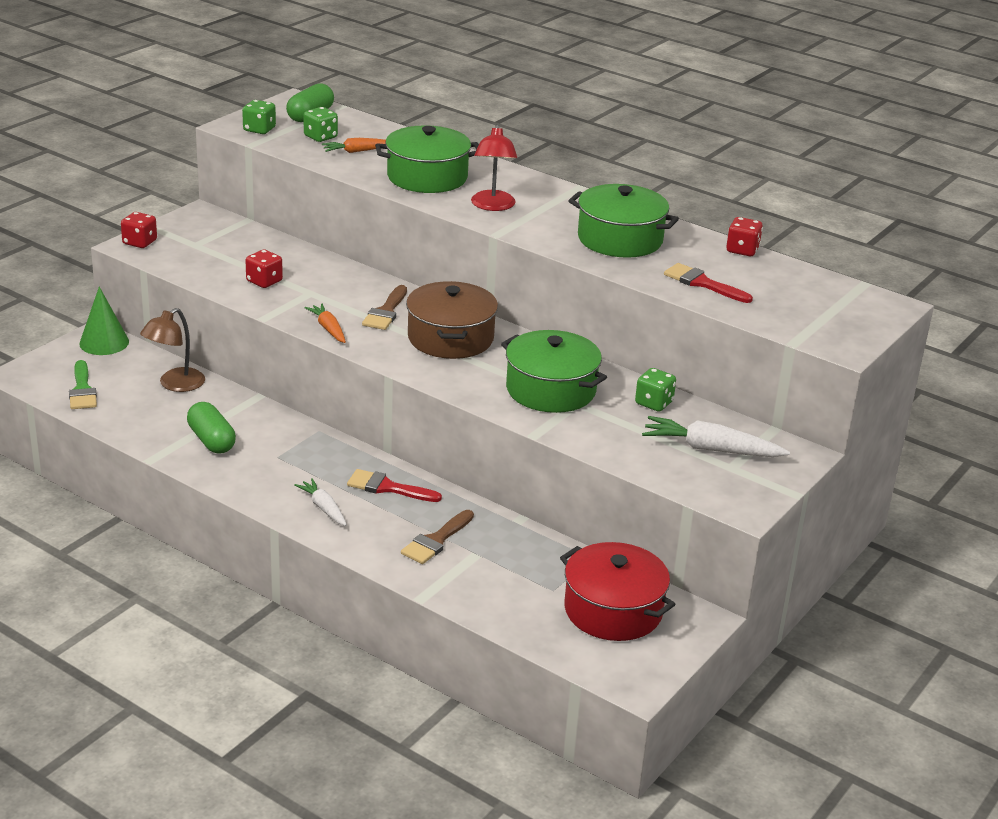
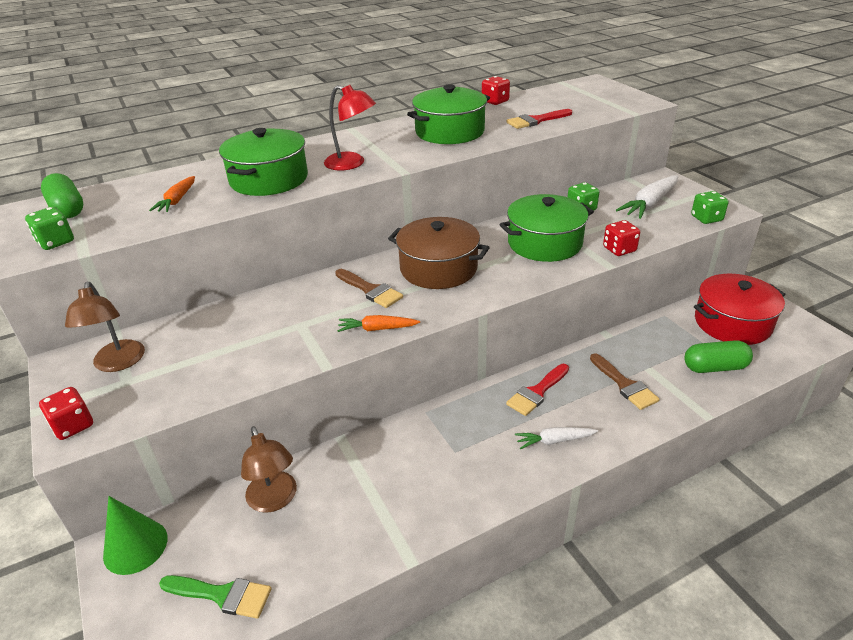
camera: 60 degrees left, 5 degrees up
green capsule [187,402,236,454] -> green capsule moved to [684,340,753,373]
red dice [245,250,283,288] -> red dice moved to [603,220,640,256]
green dice [303,107,338,142] -> green dice moved to [691,191,729,224]
none -> brown lamp [65,282,145,372]

